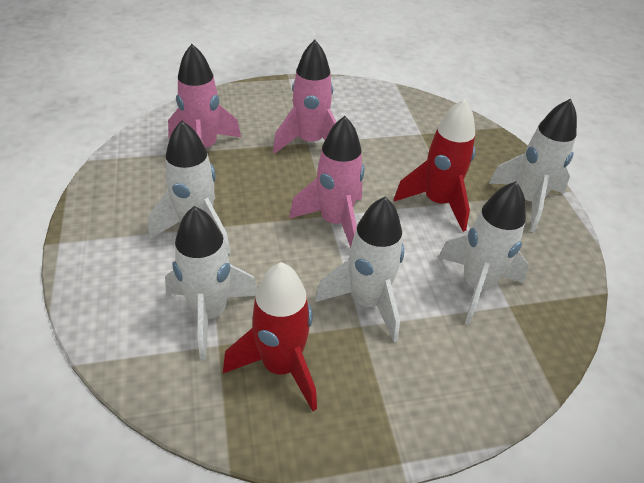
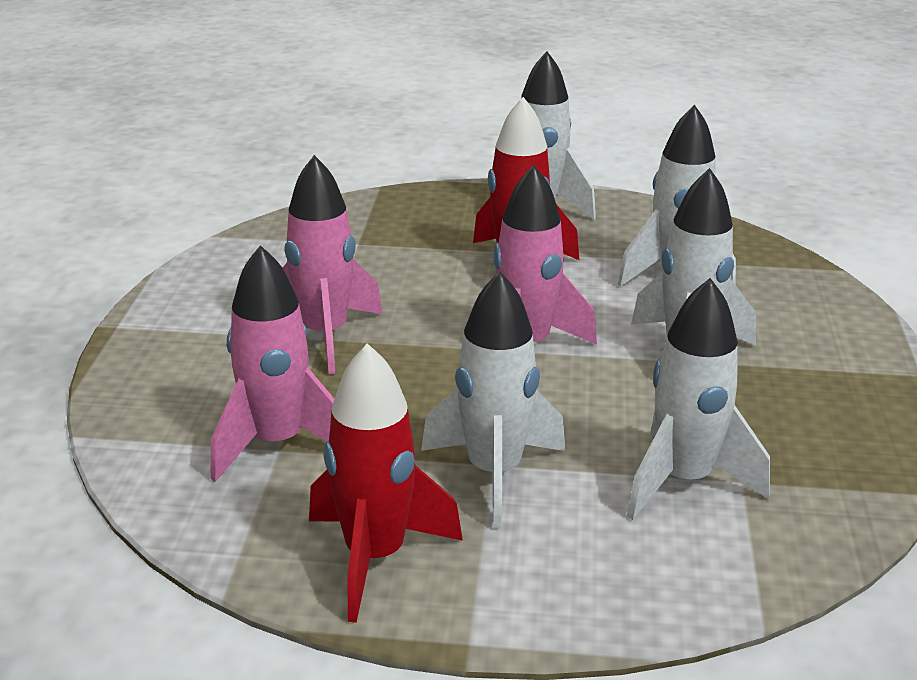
camera: 70 degrees left, 15 degrees down
red rocket [223,262,317,411] -> red rocket moved to [309,343,463,623]

